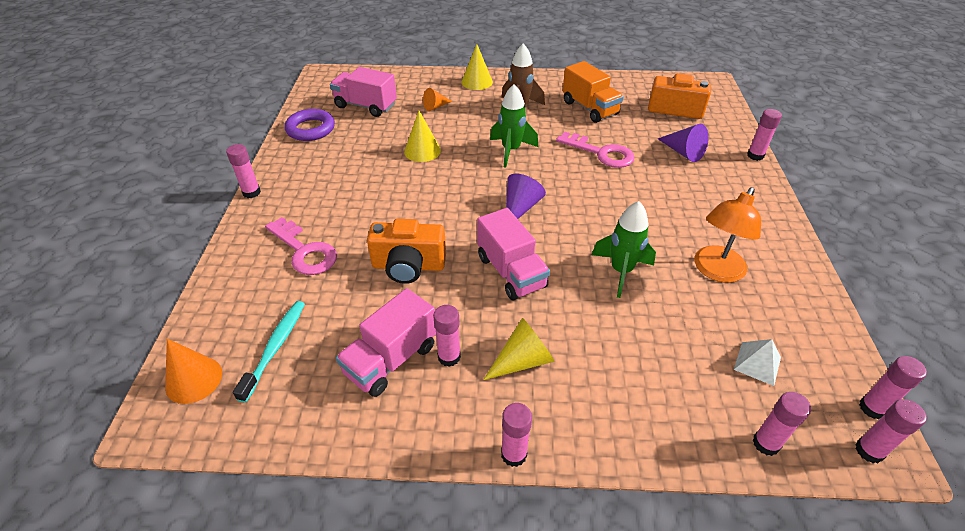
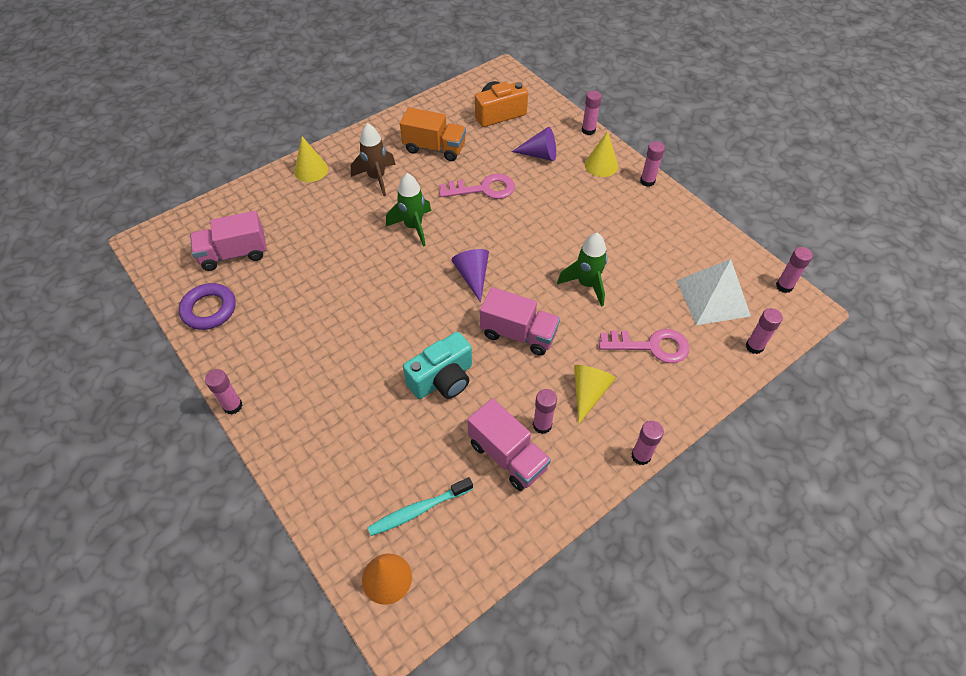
camera: 40 degrees left, 10 degrees up
turquoise toothbrush [233,301,305,403] -> turquoise toothbrush turned 90 degrees counterclockwise [367,477,473,536]
pink key [265,217,337,275] -> pink key moved to [599,329,689,363]
pink truck [336,288,436,397] -> pink truck turned 45 degrees counterclockwise [468,398,551,491]
orange camera [367,219,446,284] -> turquoise camera [403,332,472,399]
yellow cone [404,111,441,162] -> yellow cone moved to [585,131,618,177]
orange cone [423,88,452,111] -> none
orange lamp [694,187,761,283] -> none
white pyramid [734,339,781,386] -> white pyramid [676,259,751,325], size x2.01
pink glue stick [855,399,927,463] -> pink glue stick moved to [640,141,665,187]

